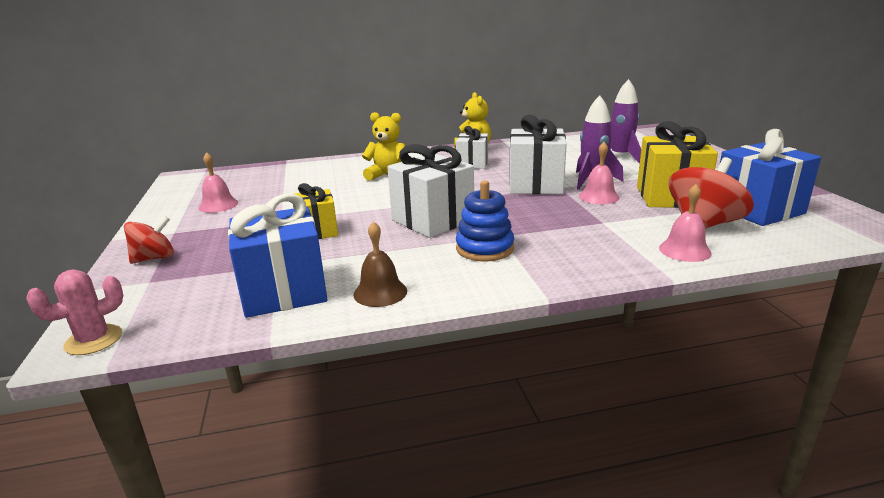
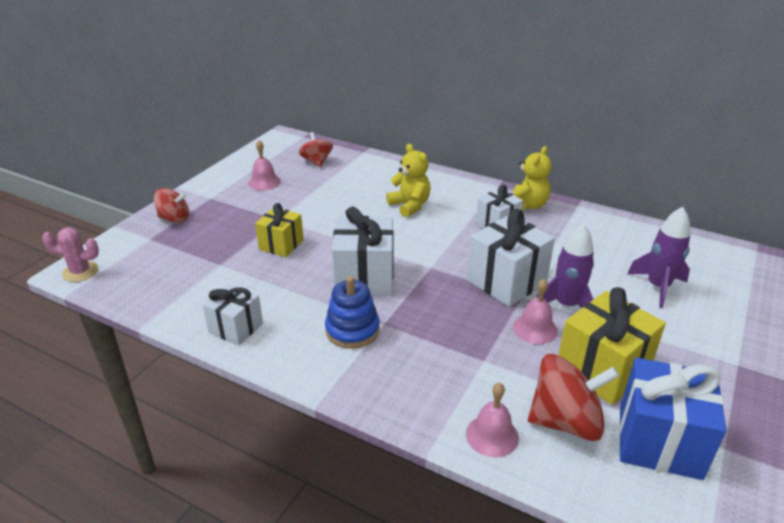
camera: 40 degrees right, 10 degrees up
blue gift [228,194,327,318] -> none
brown bell [353,221,407,307] -> white gift [202,283,263,346]
none -> red spinning top [299,132,333,167]

